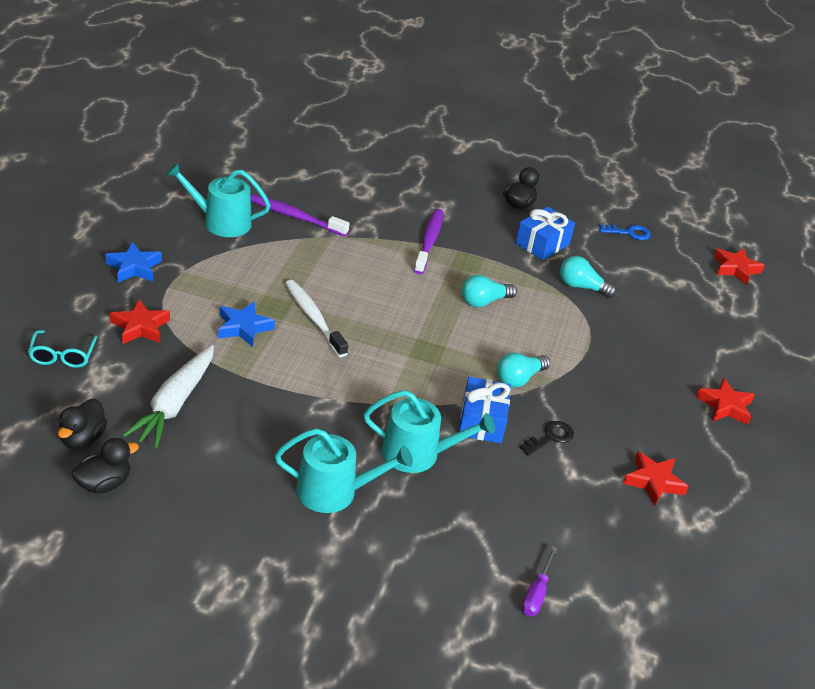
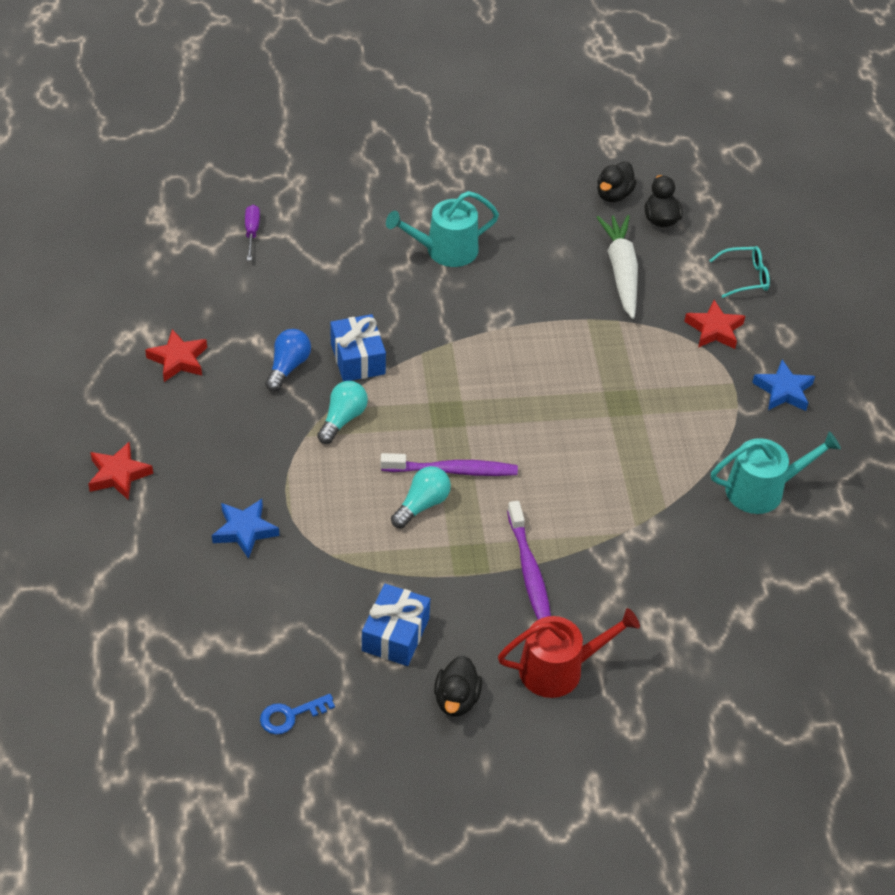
camera: 160 degrees right, 10 degrees up
turquoise glasses [28,330,97,368] -> turquoise glasses turned 105 degrees clockwise [709,246,770,298]
blue star [218,301,275,347] -> blue star moved to [212,499,279,559]
purple toothbrush [251,195,350,237] -> purple toothbrush moved to [380,453,518,476]
white toothbrush [285,280,348,357] -> none
turquoise watering can [364,390,495,473] -> none
black key [520,421,574,456] -> blue light bulb [265,329,311,392]
turquoise light bulb [560,256,617,298] -> none
red star [714,248,765,285] -> none
none -> red watering can [498,608,640,698]

